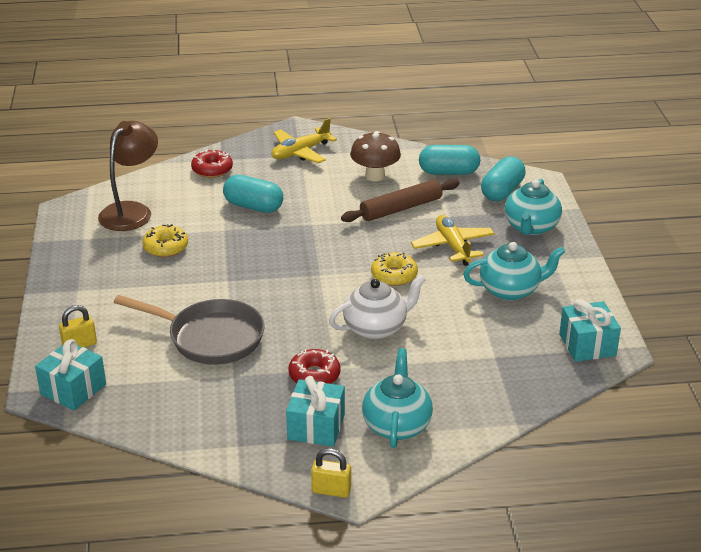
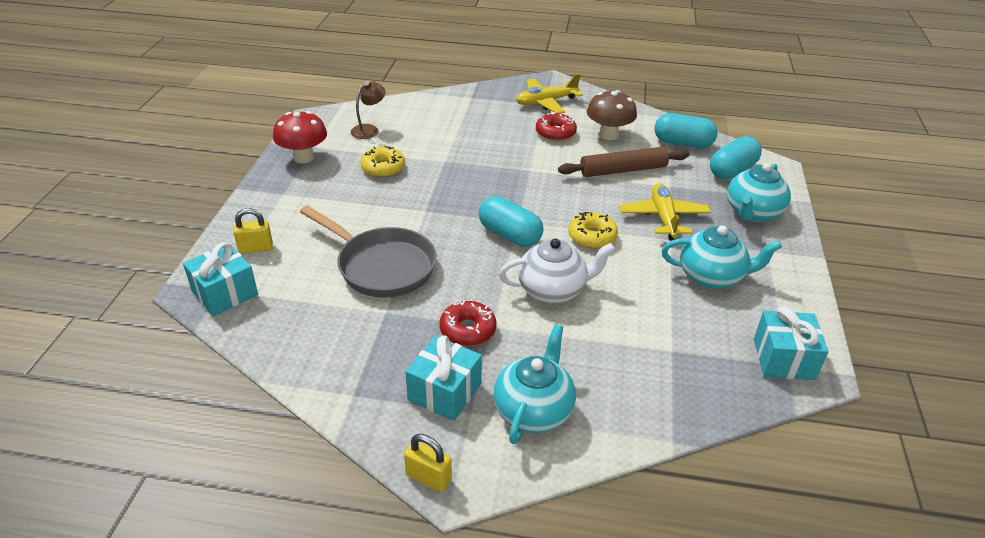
camera: 15 degrees right, 5 degrees up
brown lamp [98,121,158,231] -> brown lamp [351,81,386,139], size x0.56
red donut [191,149,233,178] -> red donut moved to [536,112,577,141]
turquoise capsule [223,175,283,213] -> turquoise capsule moved to [479,196,543,247]
none -> red mushroom [273,111,327,164]

